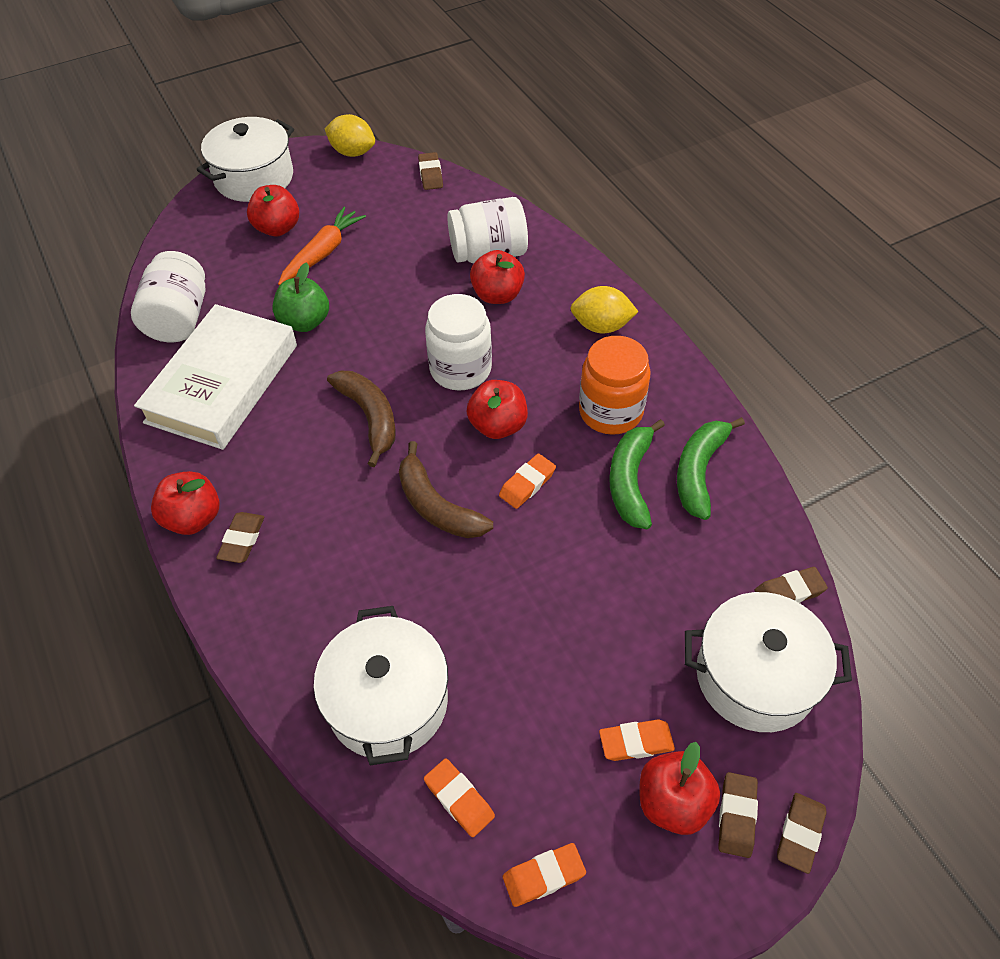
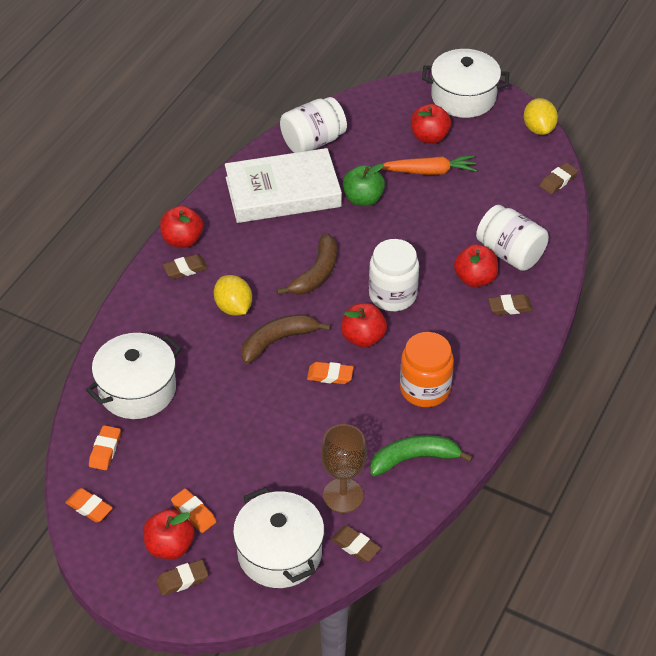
camera: 55 degrees right, 5 degrees down
brown banana [399,441,493,538] -> brown banana turned 45 degrees clockwise [241,314,331,364]
yellow lemon [571,286,639,333] -> yellow lemon moved to [214,275,252,316]
green banana [609,419,665,529] -> none
brown eraser [777,793,827,874] -> brown eraser moved to [488,294,533,315]
none -> brown goblet [321,424,367,513]

